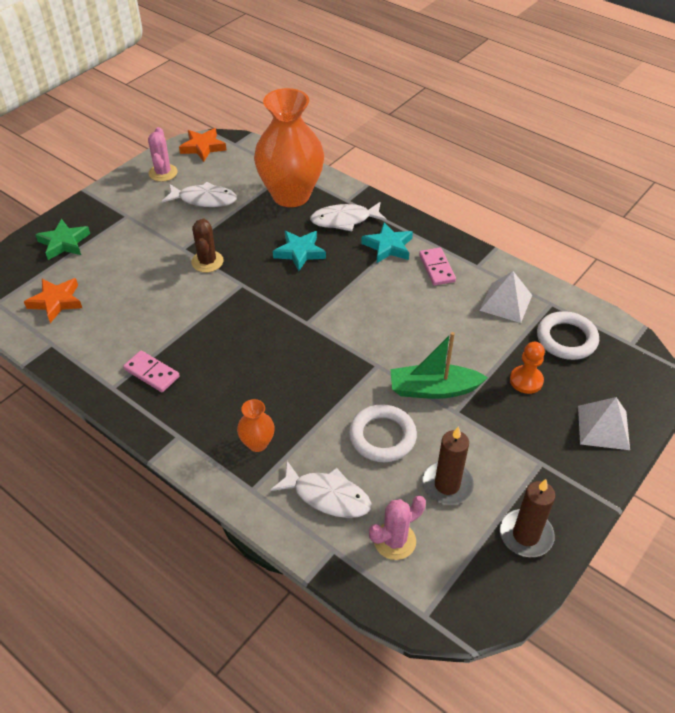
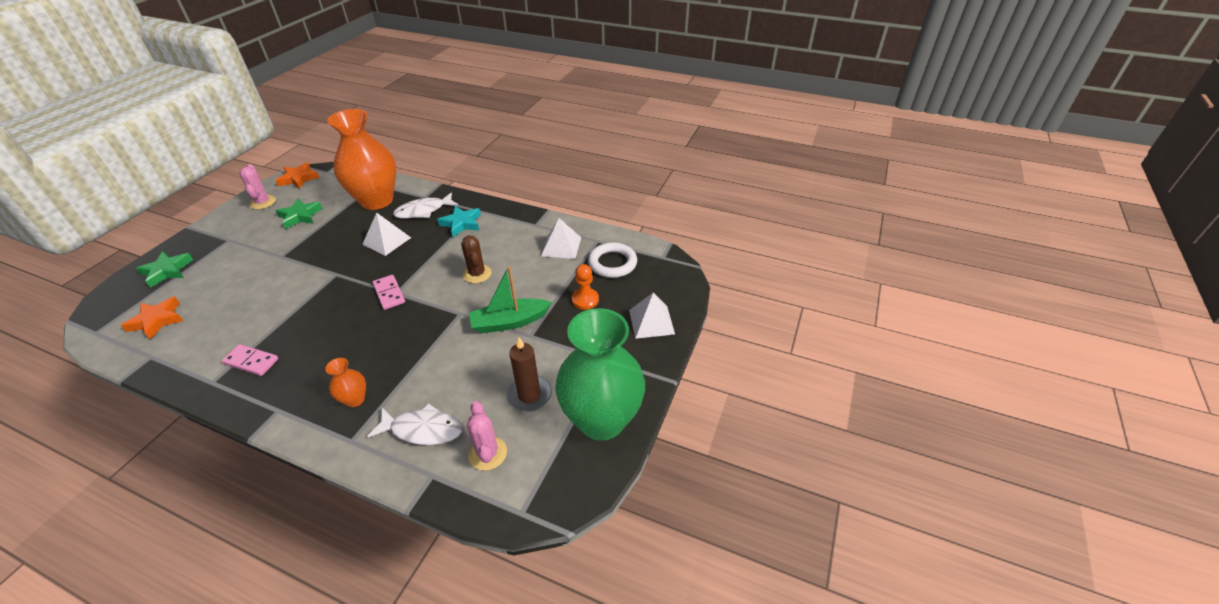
camera: 15 degrees left, 5 degrees down
white fish [162,182,237,207] -> green star [276,198,323,229]
brown cactus [191,219,224,273] -> brown cactus moved to [461,236,492,283]
turquoise star [273,231,326,271] -> white pyramid [362,213,411,256]
white ring [349,404,417,462] -> none
pink cactus [369,496,426,560] -> pink cactus turned 60 degrees counterclockwise [467,401,507,471]
pink domino [419,248,456,286] -> pink domino moved to [373,275,405,310]
brown candle [500,479,555,557] -> green vase [555,308,645,441]

